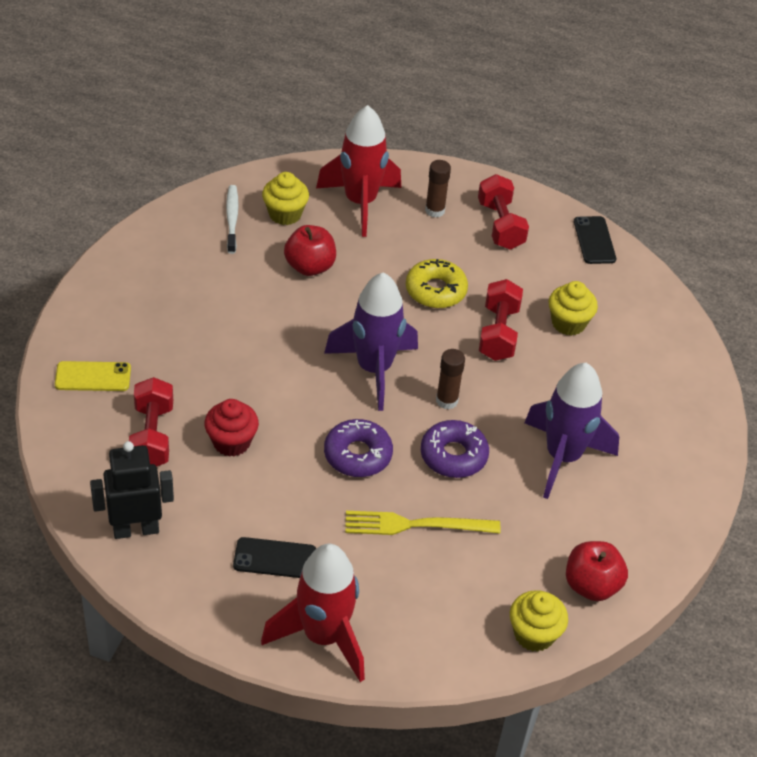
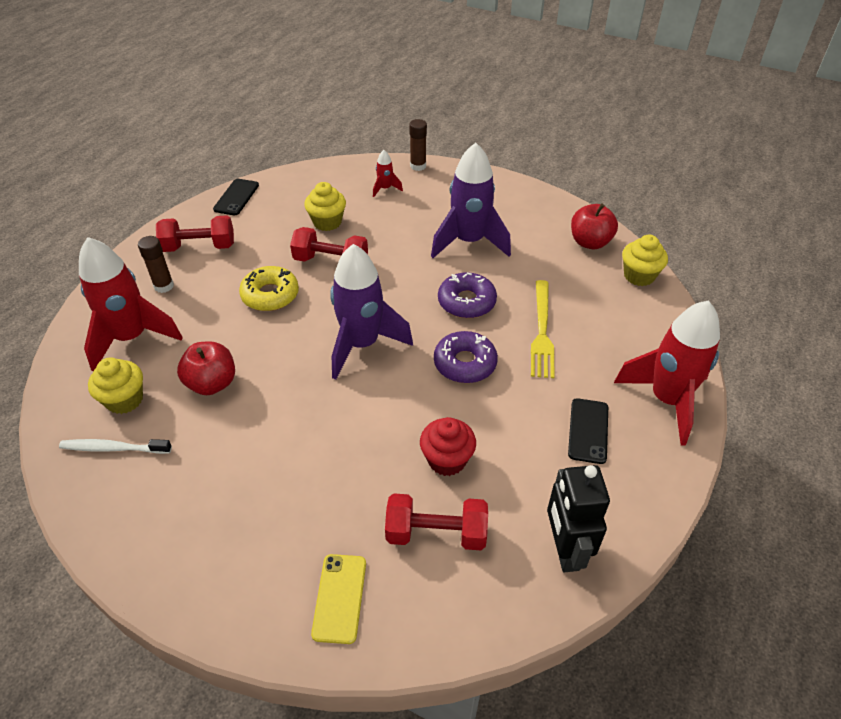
camera: 80 degrees left, 0 degrees up
brown glue stick [436,349,465,409] -> brown glue stick moved to [409,119,427,171]
black phone [574,216,616,264] -> black phone turned 75 degrees counterclockwise [213,179,259,215]
none -> red rocket [373,150,403,197]

